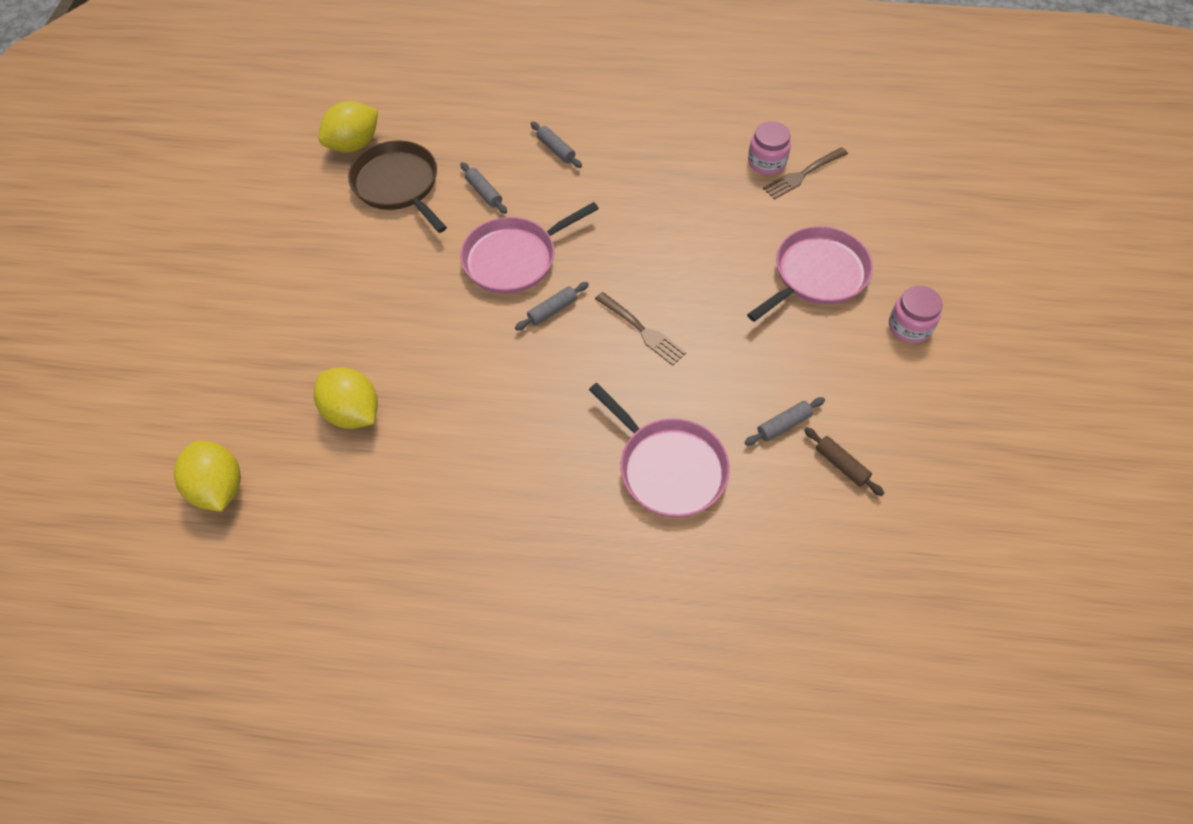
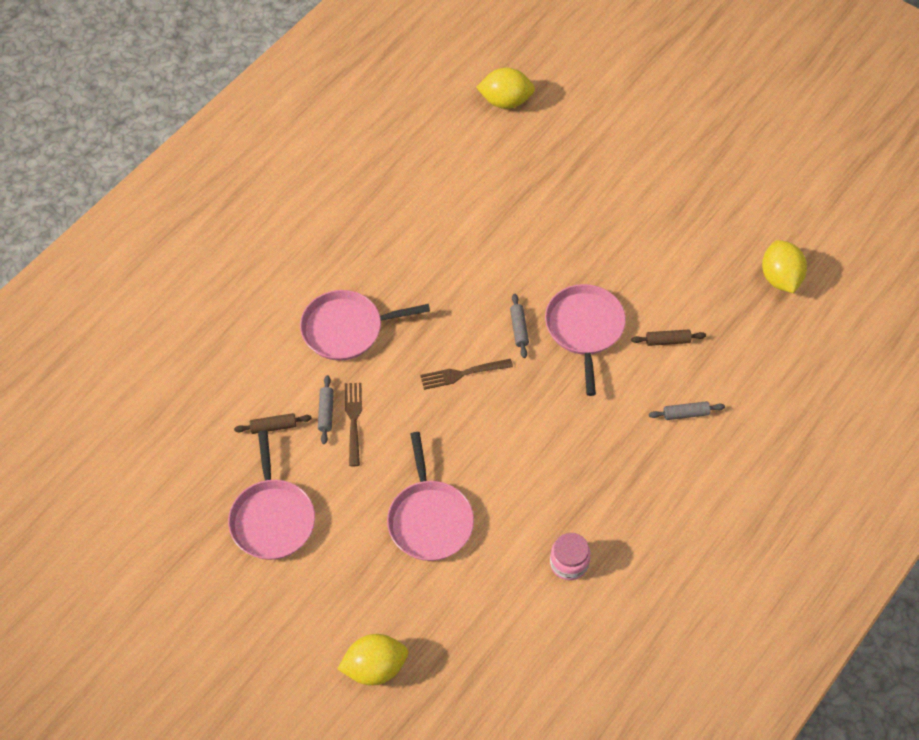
camera: 120 degrees right, 0 degrees up
yellow lemon [314,367,378,429] -> yellow lemon moved to [338,634,409,685]
brown pan [348,141,447,233] -> none
grey rolling pin [460,162,507,214] -> brown rolling pin [631,330,706,346]
brown fork [763,147,848,200] -> brown fork moved to [345,383,362,466]
pink jar [889,286,943,343] -> none
none -> pink pan [228,430,315,560]

